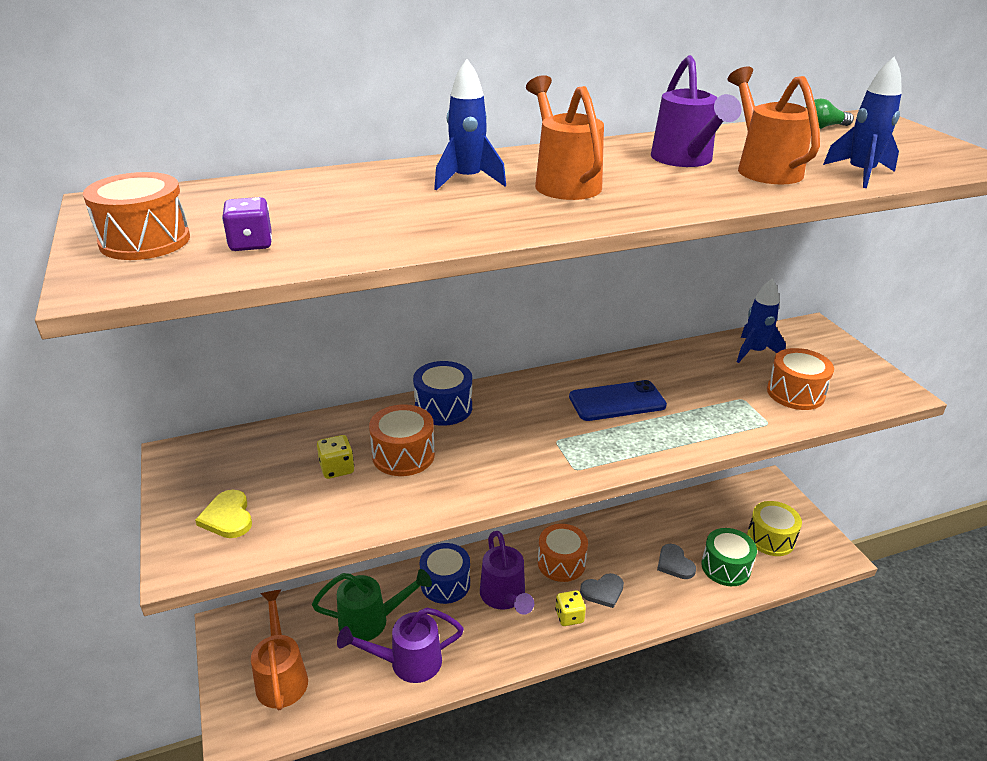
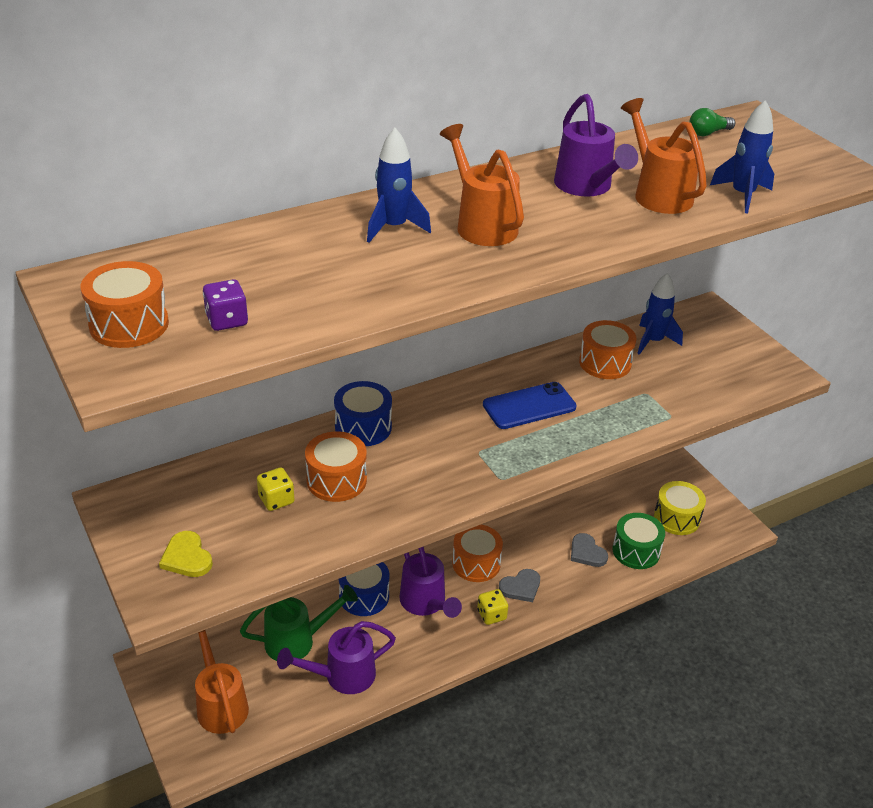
camera: 10 degrees left, 5 degrees up
orange drum [767,348,834,410] -> orange drum moved to [579,320,637,379]

